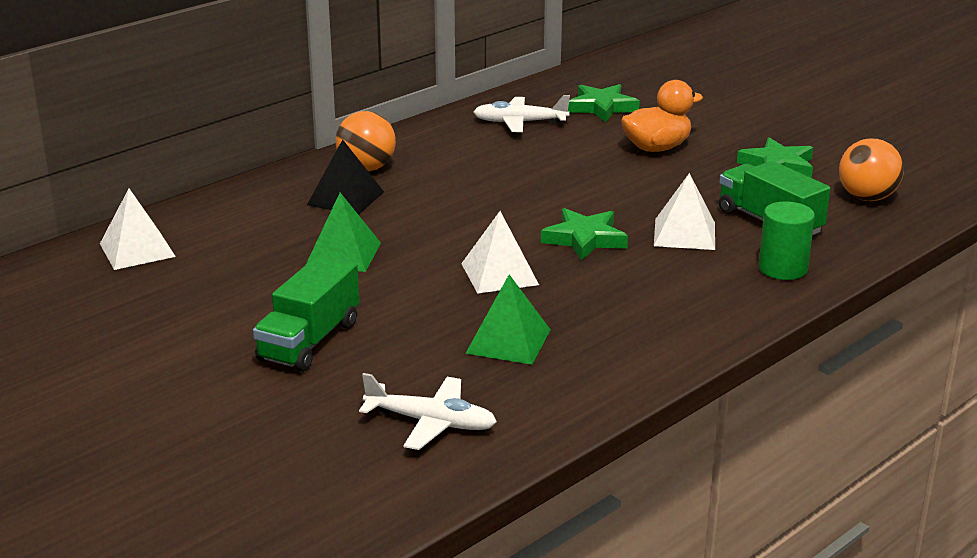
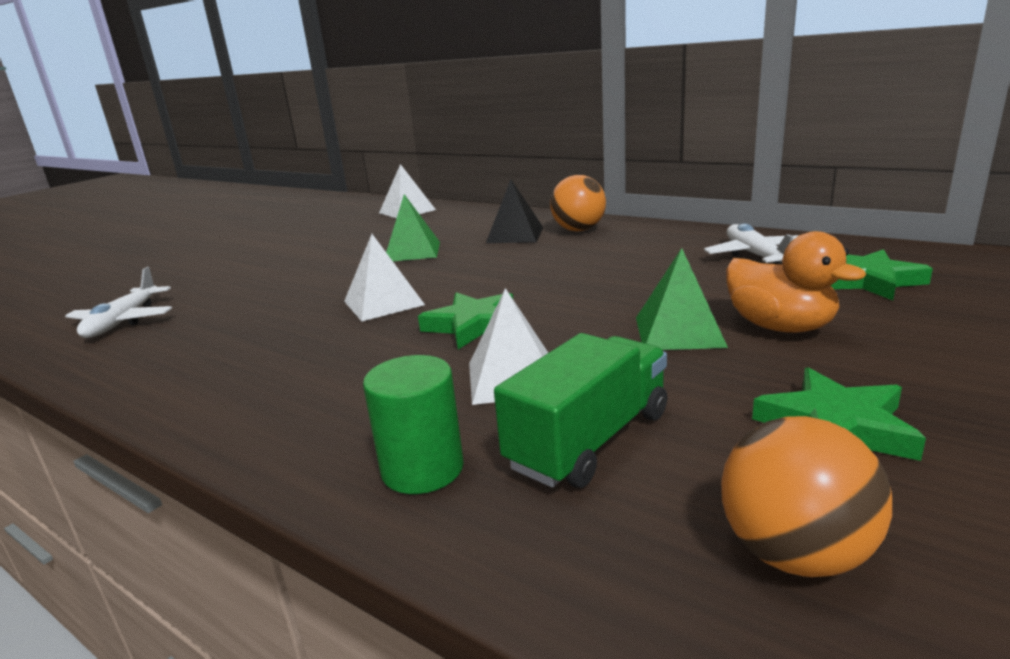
camera: 80 degrees right, 5 degrees down
green truck [253,255,359,372] -> none
green pyramid [465,274,551,365] -> green pyramid moved to [636,248,728,350]

